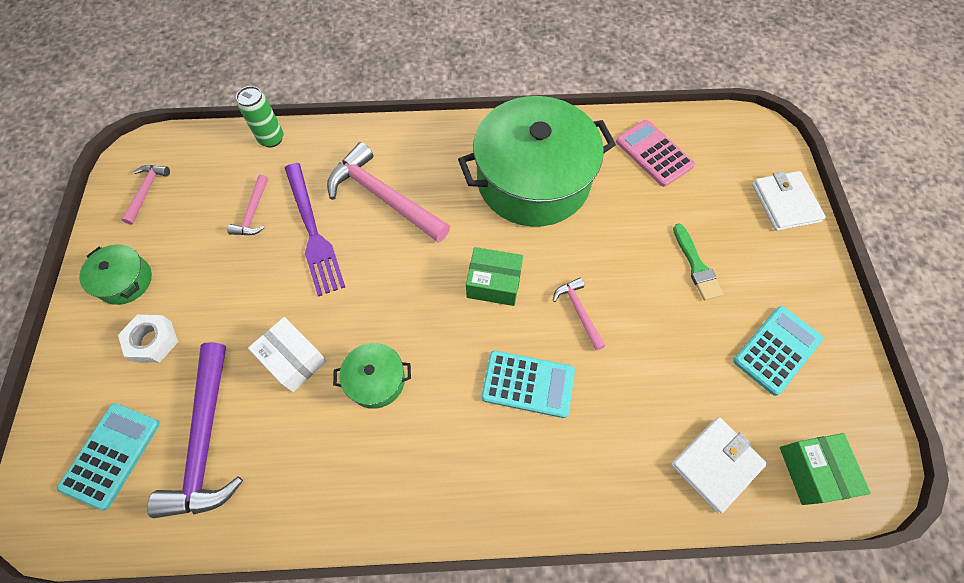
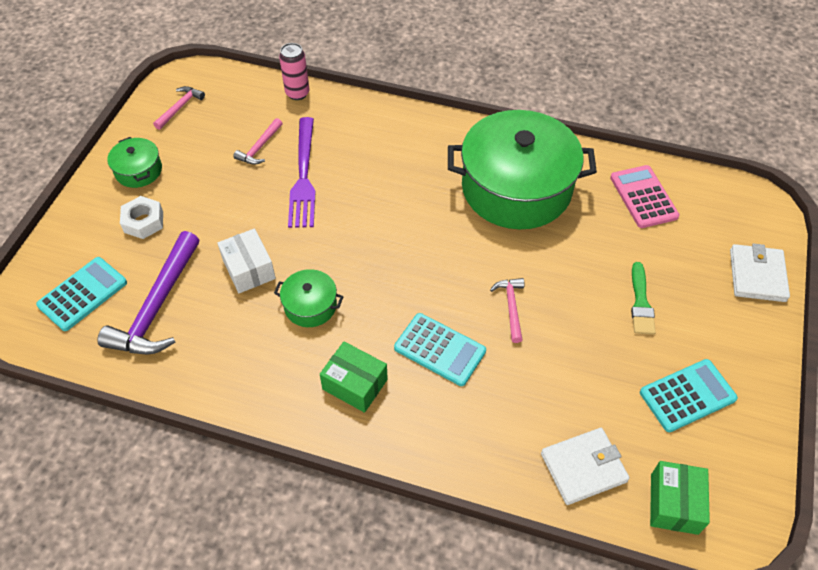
camera: 20 degrees right, 10 degrees down
green can [236,86,283,147] -> pink can [279,43,310,100]
pink hammer [327,142,450,243] -> none
green box [466,247,523,306] -> green box moved to [320,341,388,413]

